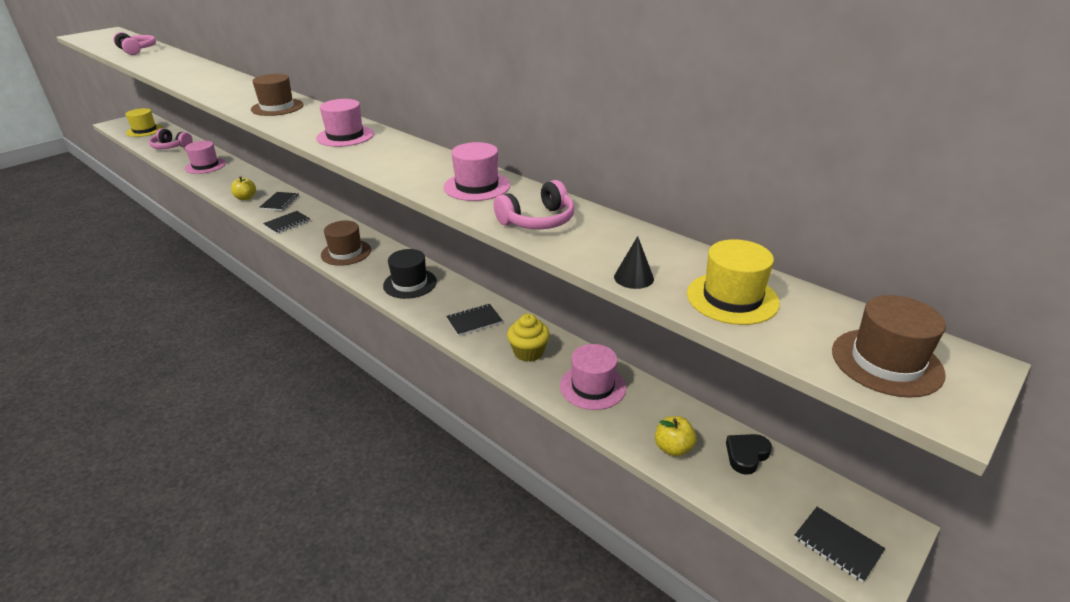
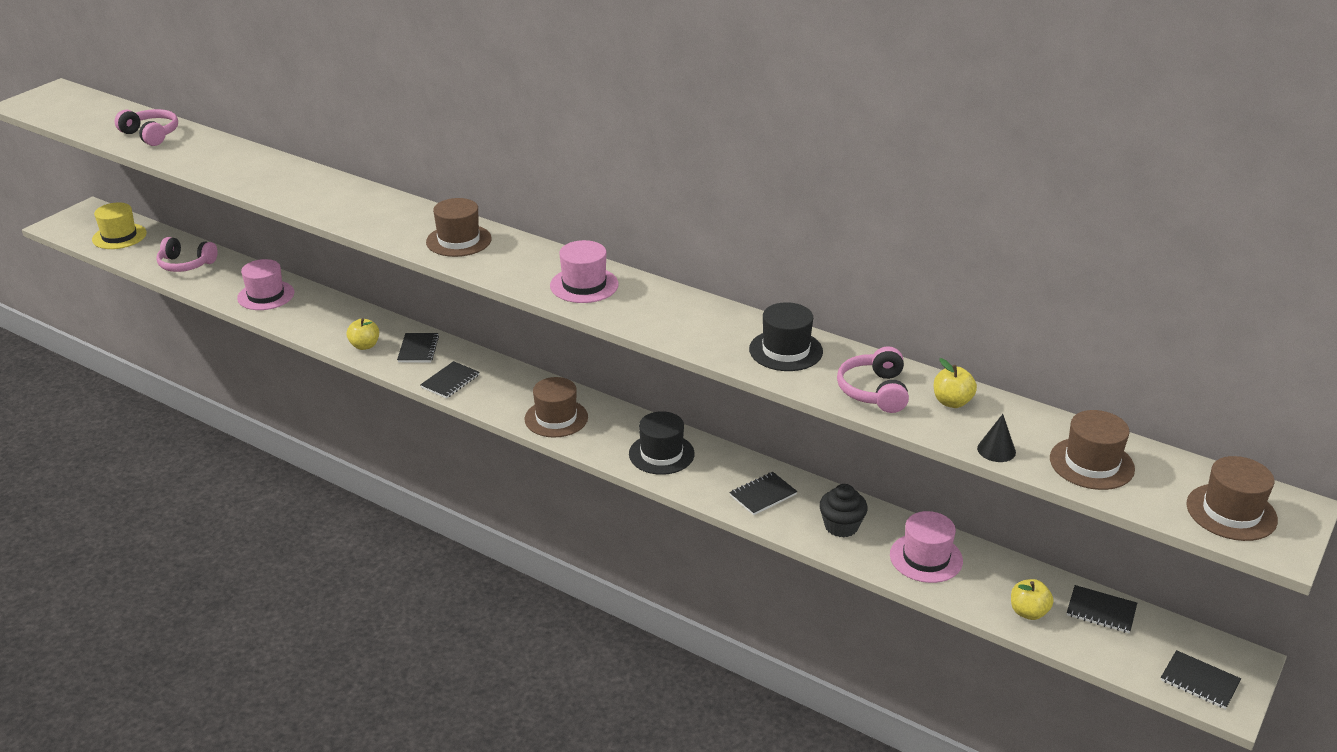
camera: 10 degrees left, 0 degrees up
pink hat [444,142,510,201] -> black hat [749,302,823,371]
pink headphones [494,180,574,229] -> pink headphones turned 135 degrees clockwise [837,346,909,413]
yellow cupcake [507,314,550,362] -> black cupcake [819,484,868,538]
yellow hat [687,239,780,325] -> brown hat [1050,410,1135,490]
black heart [726,434,772,475] -> black notebook [1067,585,1137,633]
none -> yellow apple [934,358,977,408]

